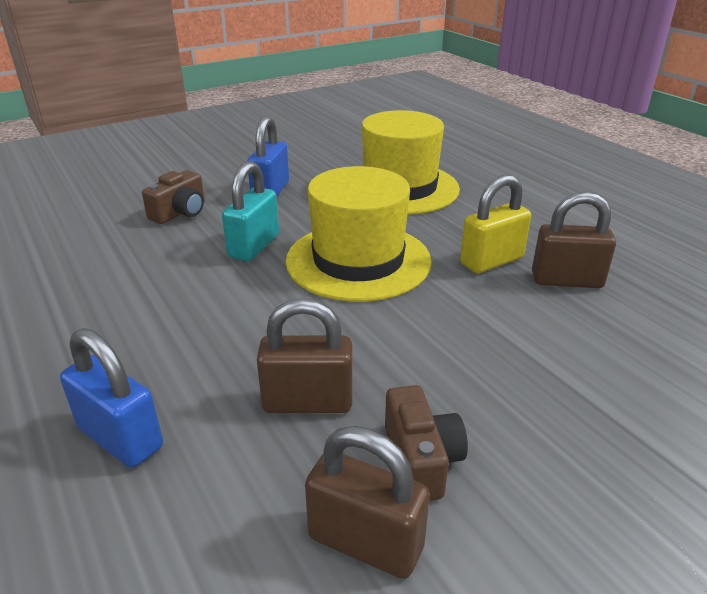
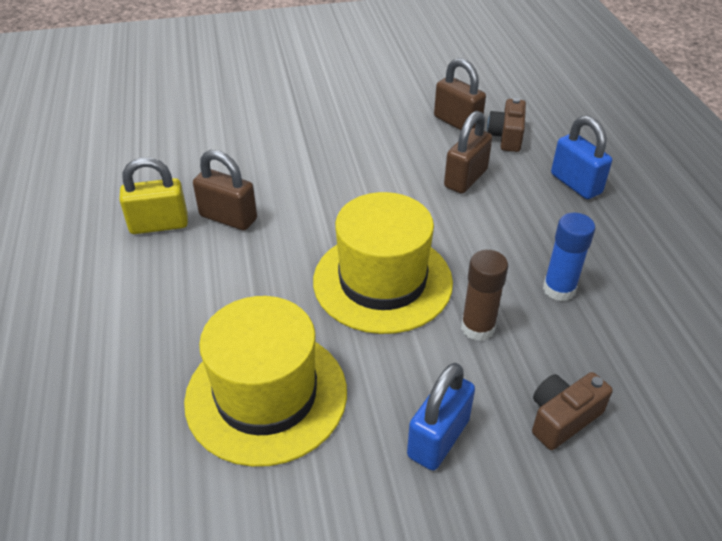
camera: 160 degrees left, 10 degrees up
turquoise padlock [222,161,279,261] -> brown glue stick [461,250,508,341]
brown padlock [257,298,352,413] -> brown padlock turned 75 degrees counterclockwise [444,111,492,194]
brown camera [385,385,468,501] -> brown camera moved to [487,98,526,152]
yellow padlock [460,175,531,273] -> yellow padlock moved to [119,157,188,234]
none -> blue glue stick [543,213,595,301]

